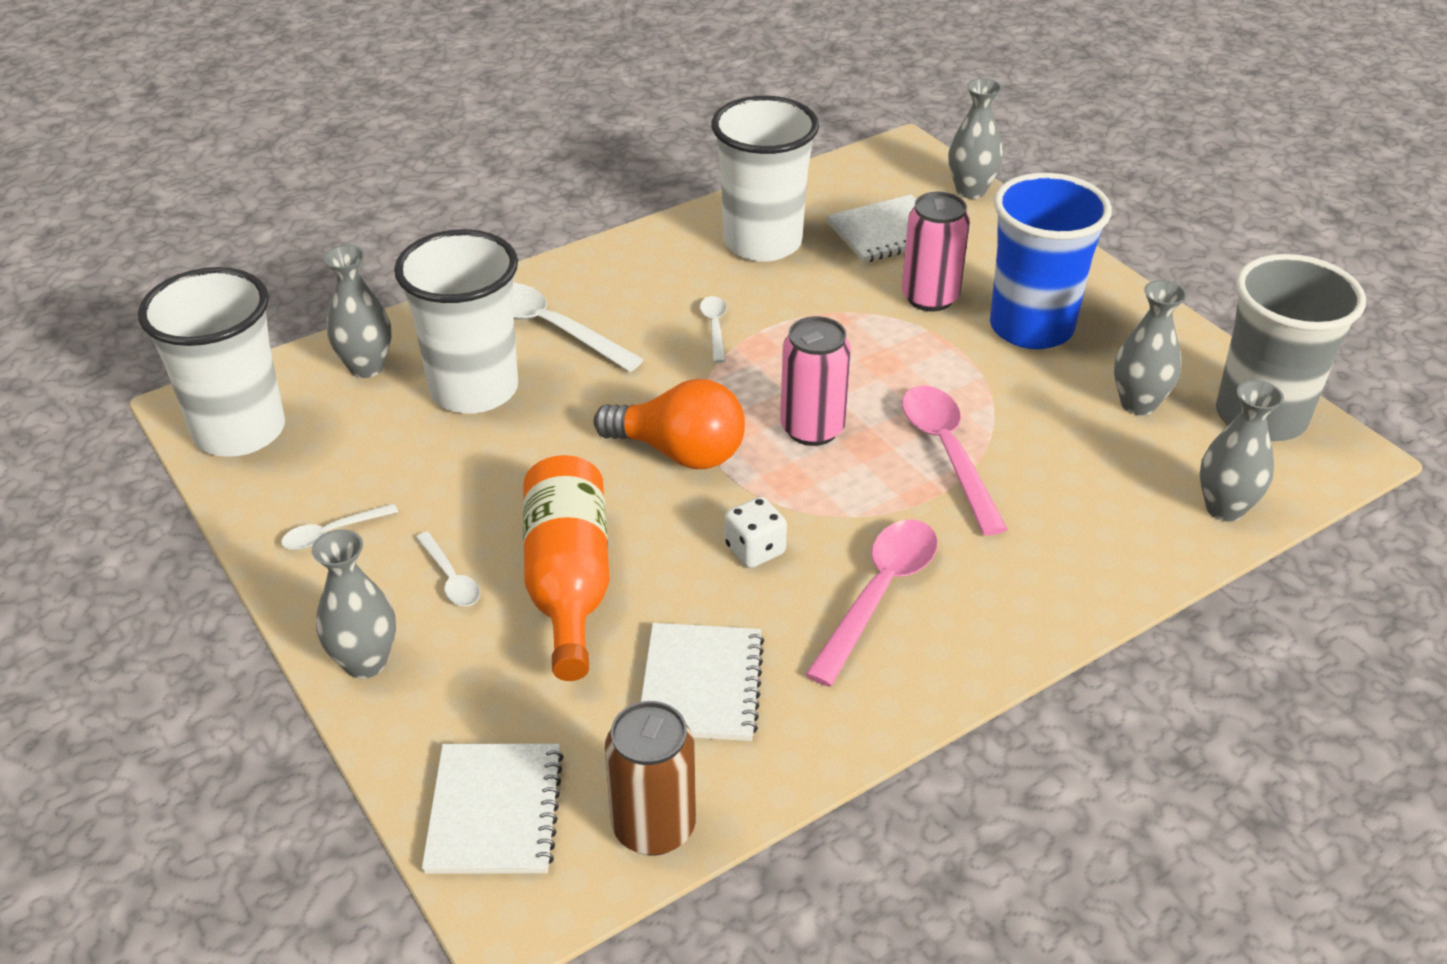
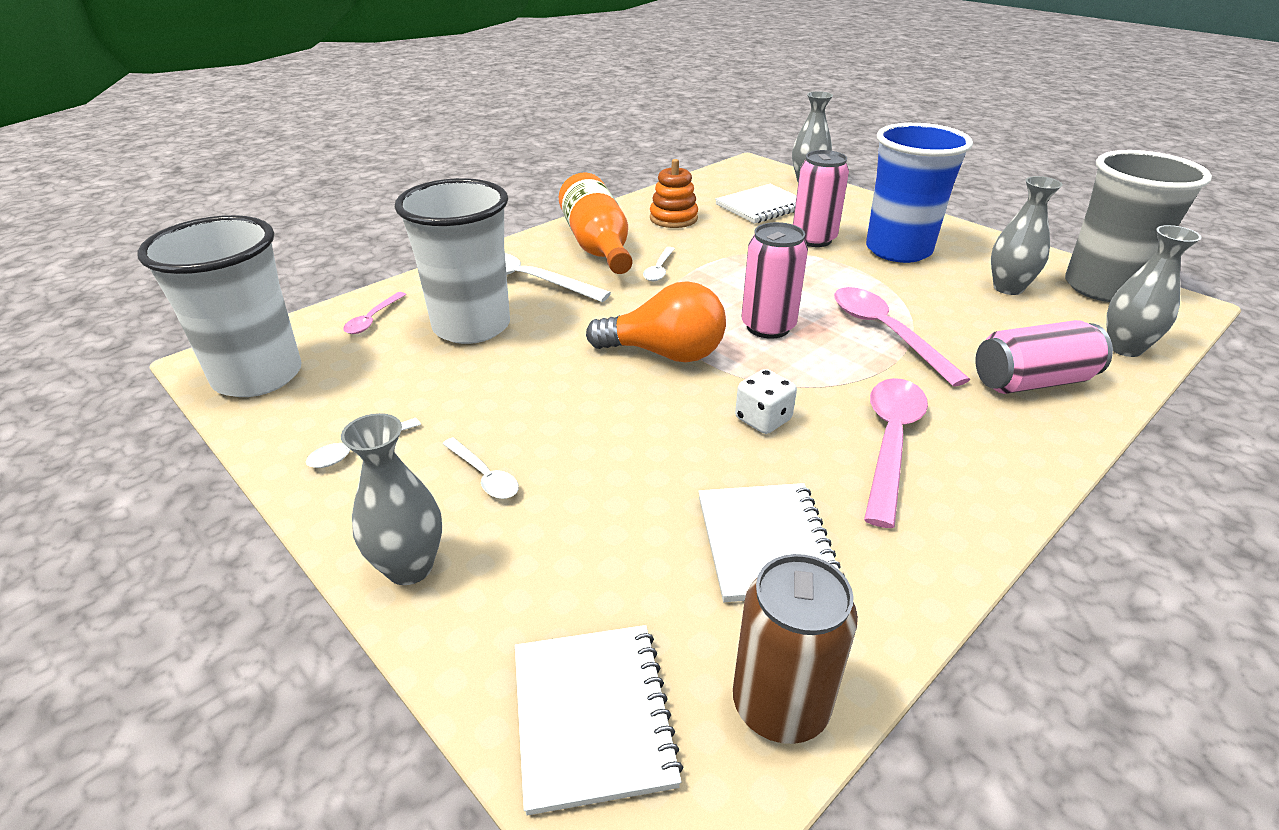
camera: 10 degrees left, 5 degrees down
grey vase [324,245,392,378] -> pink spoon [343,292,406,334]
orange bottle [523,455,610,681] -> orange bottle moved to [559,172,633,274]
white spoon [700,296,726,363] -> white spoon turned 150 degrees counterclockwise [643,247,675,281]
white cup [711,96,819,262] -> orange stacking toy [650,159,698,228]
none -> pink can [976,320,1113,394]

